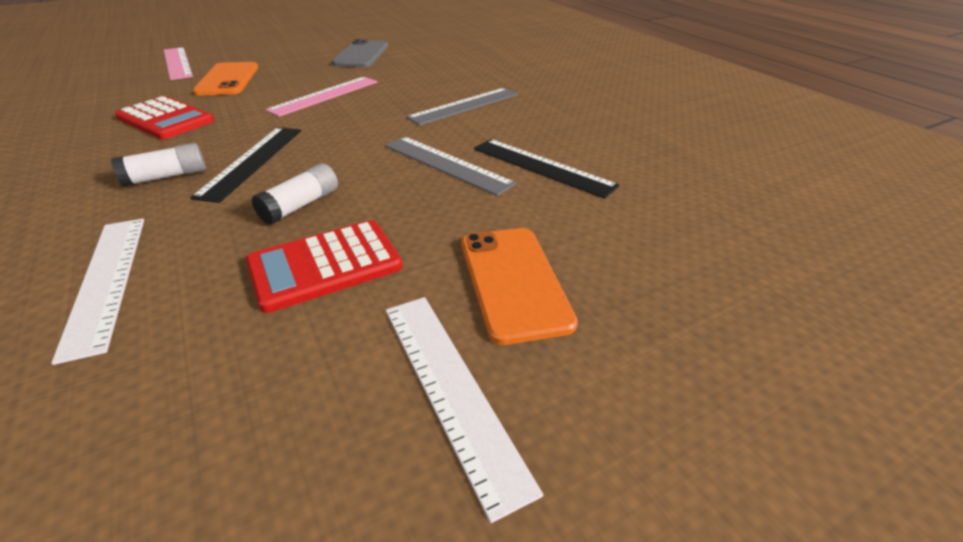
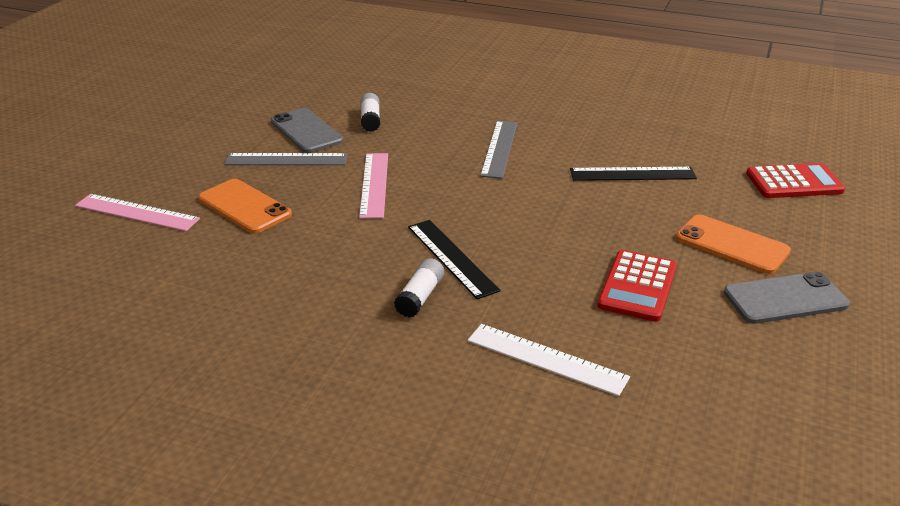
camera: 40 degrees left, 5 degrees down
red calculator [115,96,215,140] -> red calculator moved to [746,163,845,198]
white glue stick [251,163,338,225] -> white glue stick moved to [360,93,380,132]
grey ruler [385,136,516,196] -> grey ruler moved to [224,153,347,165]
white ruler [386,297,543,523] -> grey phone [724,272,850,324]

